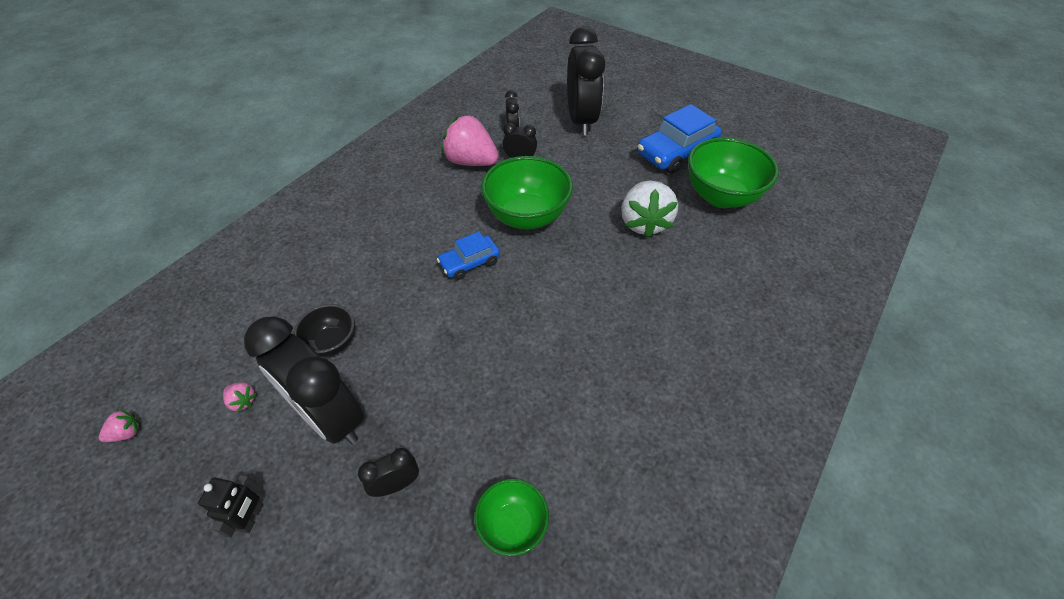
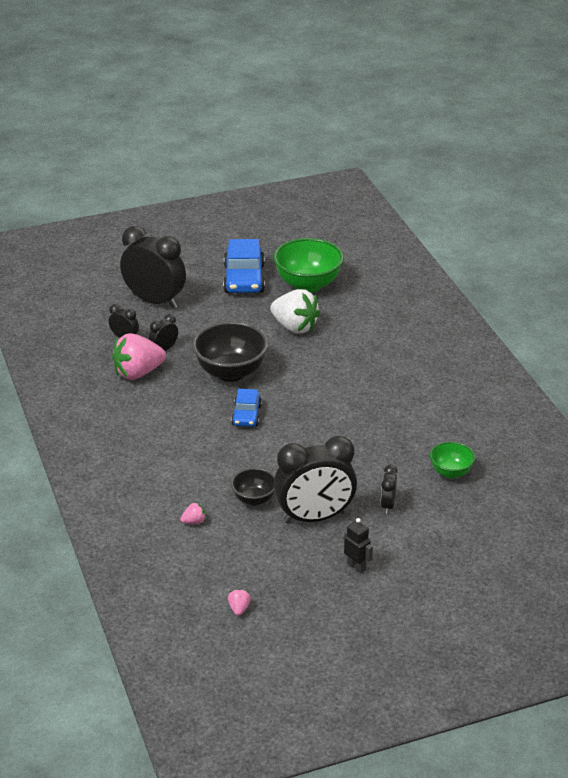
camera: 55 degrees left, 15 degrees down
pink strawberry [223,382,257,412] -> pink strawberry moved to [180,502,206,524]
green bowl [481,156,573,229] -> black bowl [192,321,269,382]

